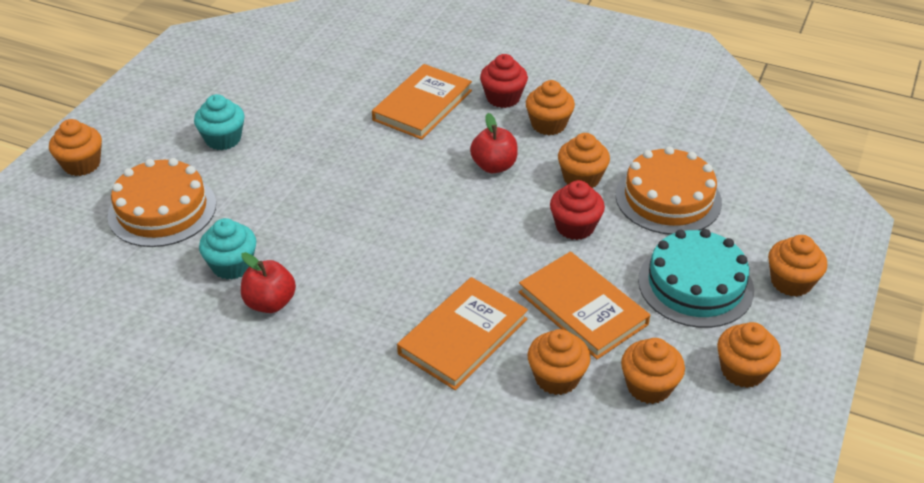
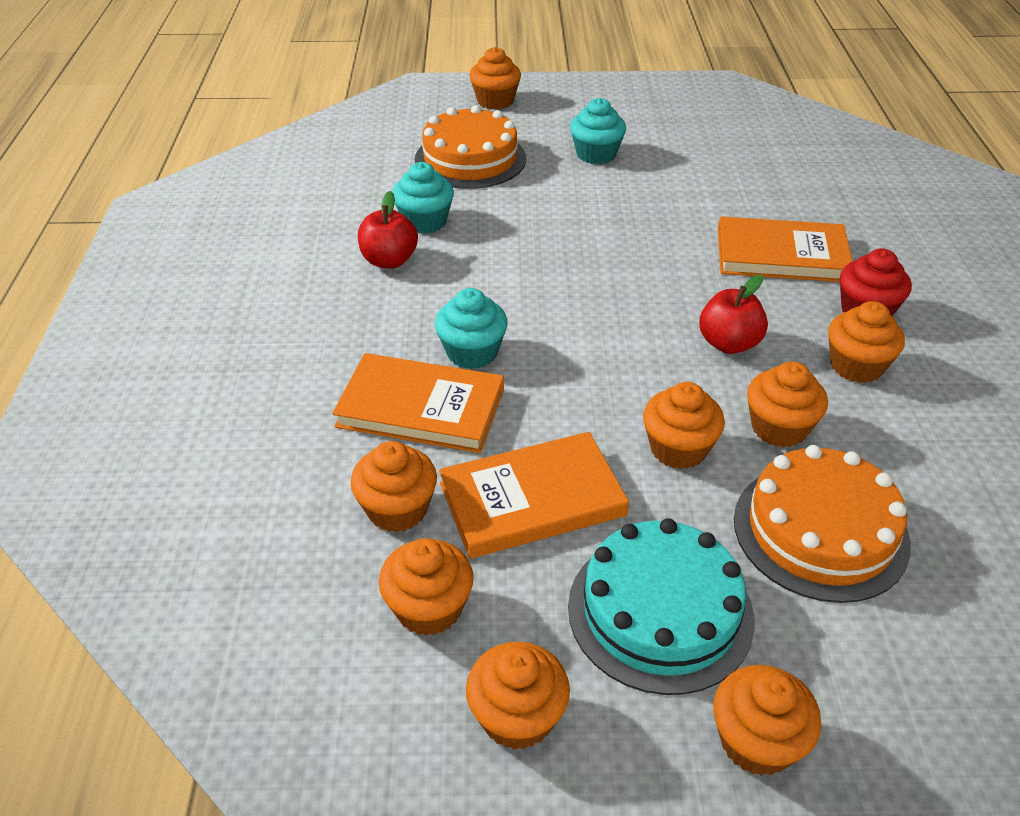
camera: 65 degrees right, 0 degrees up
orange book [519,252,650,359] -> orange book turned 45 degrees clockwise [439,432,629,559]
red cupcake [550,180,605,240] -> orange cupcake [643,382,725,469]
none -> turquoise cupcake [435,288,508,369]

